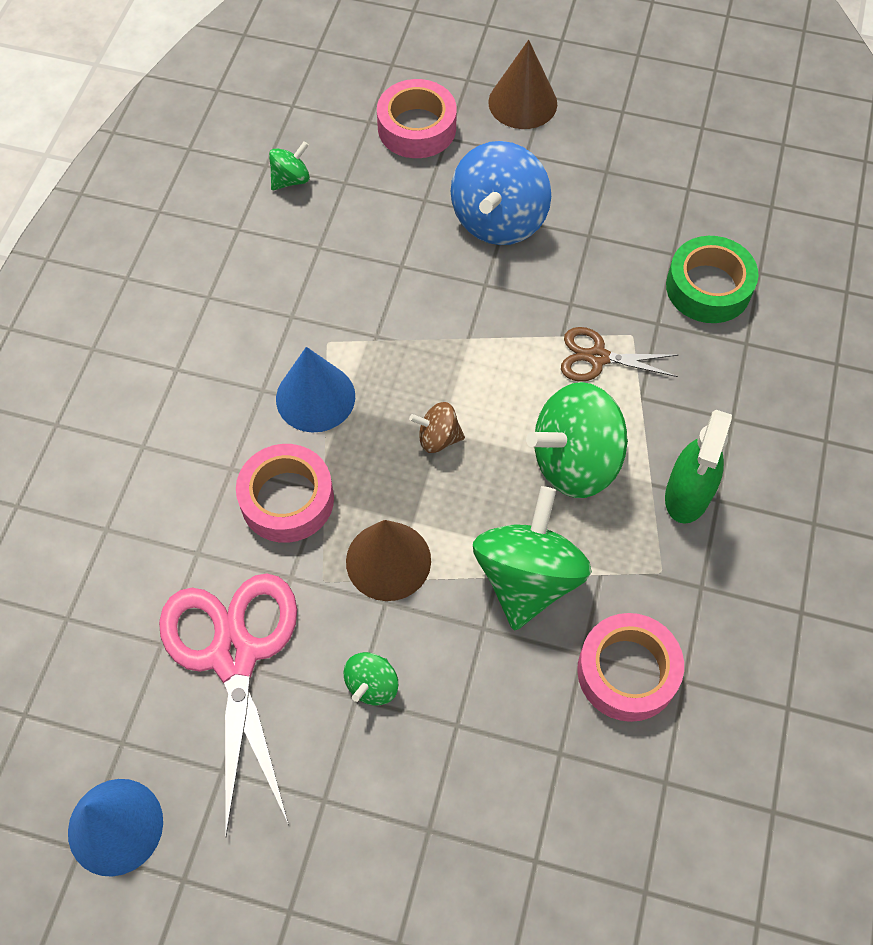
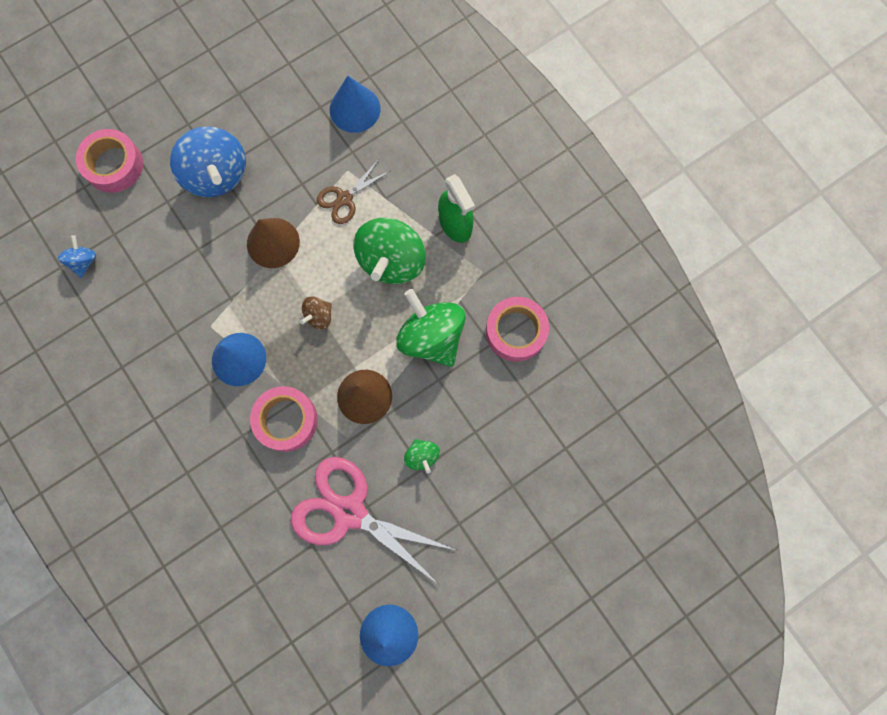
camera: 50 degrees left, 15 degrees up
green spinning top [269,141,310,190] -> blue spinning top [58,235,96,278]
brown cone [488,40,557,129] -> brown cone moved to [247,218,300,268]
green tape [666,236,759,323] -> blue cone [330,76,381,133]

